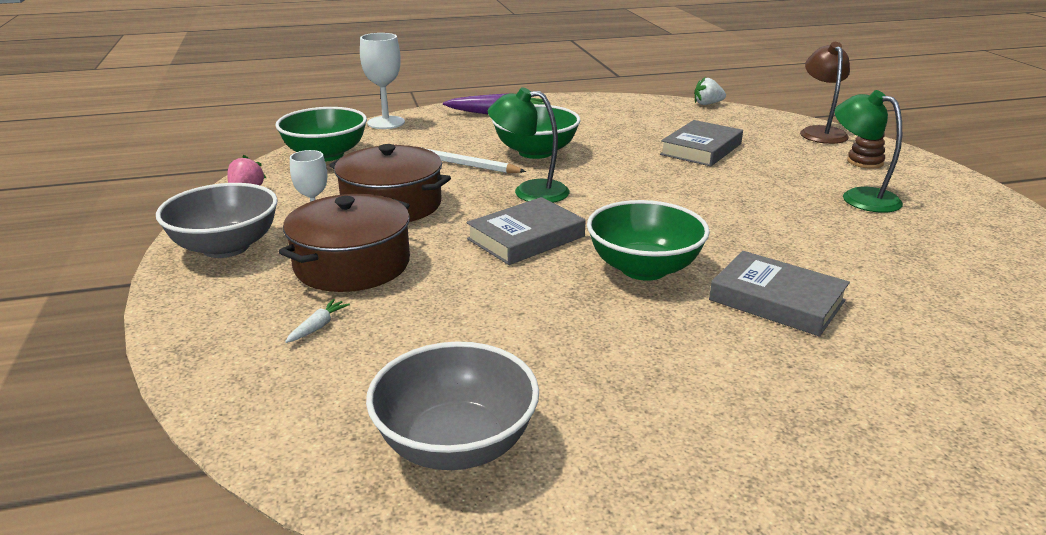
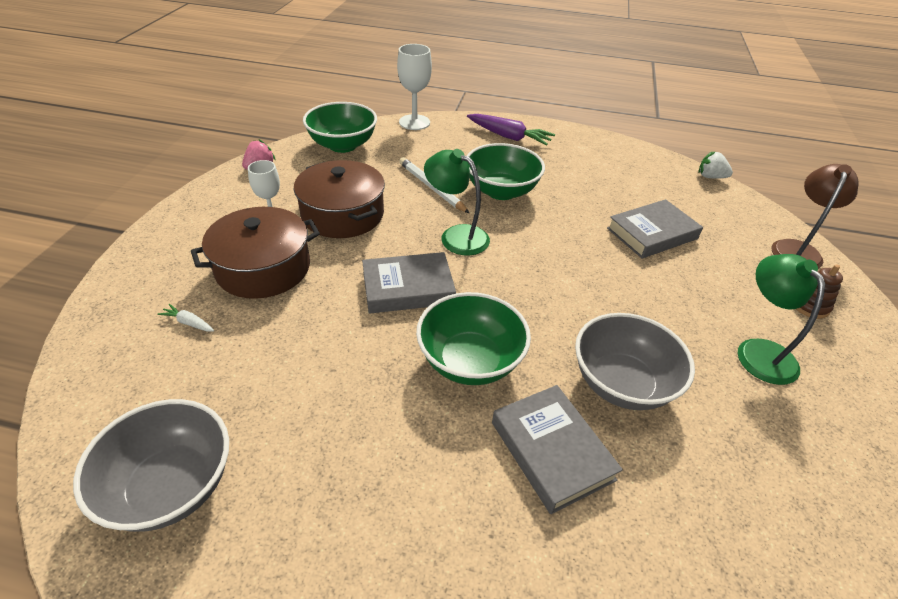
camera: 25 degrees right, 15 degrees up
grey bowl [156,183,278,258] -> grey bowl moved to [575,313,695,410]
white carrot [285,299,350,343] -> white carrot turned 120 degrees counterclockwise [157,304,214,332]

